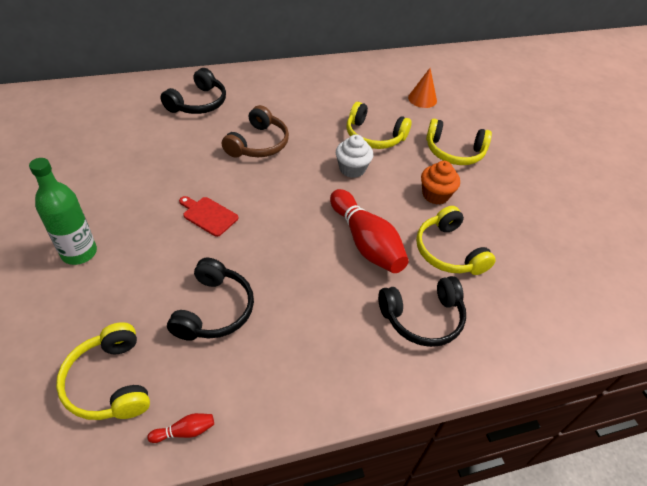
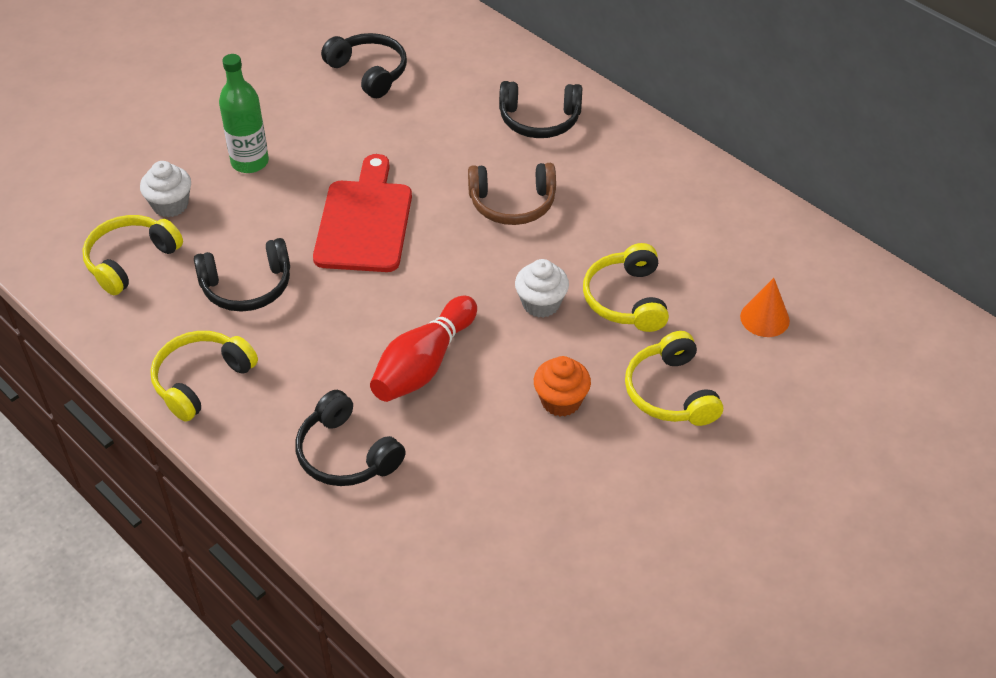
camera: 65 degrees right, 0 degrees up
red bowling pin [147,413,214,443] -> none
red cutting board [179,196,238,237] -> red cutting board [313,154,412,272], size x2.03
yellow headphones [416,206,496,275] -> yellow headphones moved to [150,331,258,422]
none -> white cupcake [140,161,191,217]
none -> black headphones [321,33,407,98]

